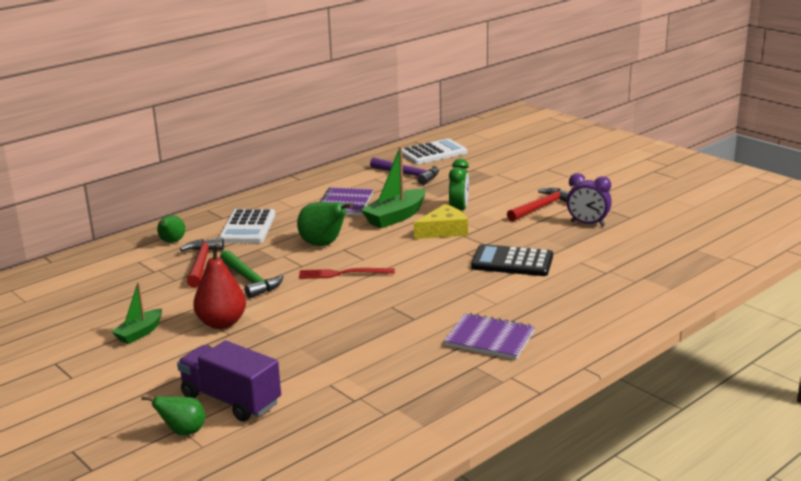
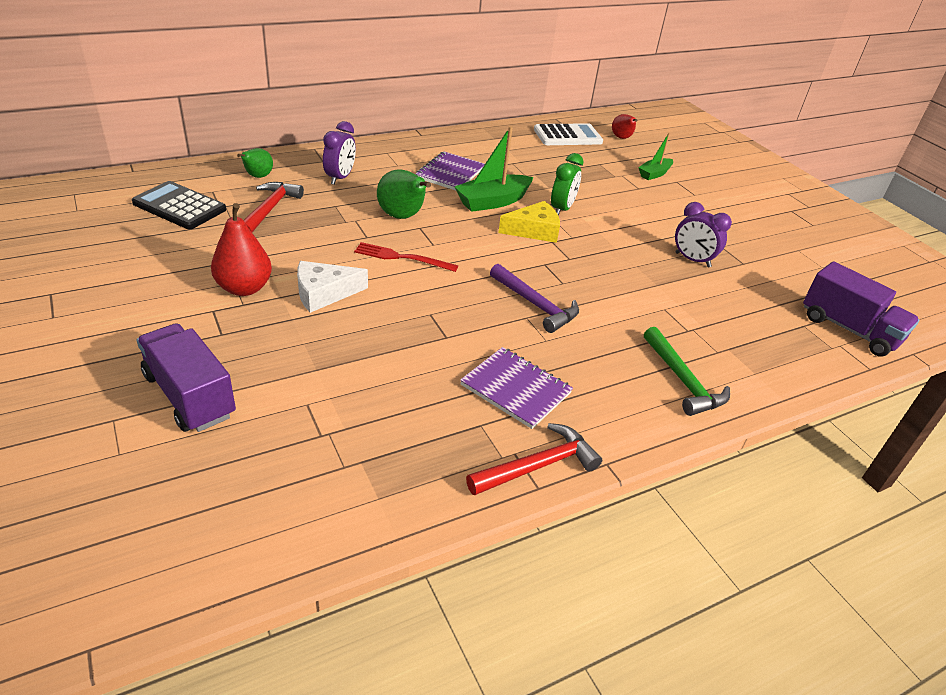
camera: 10 degrees right, 15 degrees up
green boat [112,282,162,344] -> green boat moved to [638,133,673,180]
green pear [141,396,206,435] -> none
white calculator [219,209,275,243] -> purple clock [323,121,356,185]
green hammer [220,250,283,298] -> green hammer moved to [644,327,730,416]
purple hammer [370,157,439,185] -> purple hammer moved to [490,264,579,333]
black calculator [471,244,553,276] -> black calculator moved to [132,181,226,229]
red hammer [507,188,569,222] -> red hammer moved to [466,423,602,495]
none -> white cheese [297,261,368,313]
none -> red pear [612,114,638,139]
none -> purple truck [803,261,919,356]

